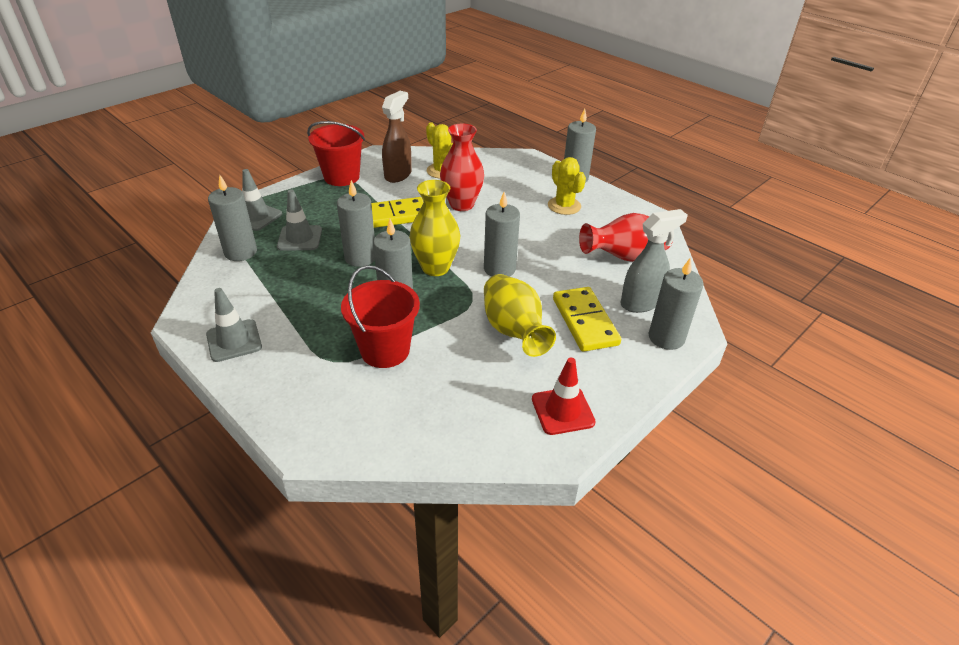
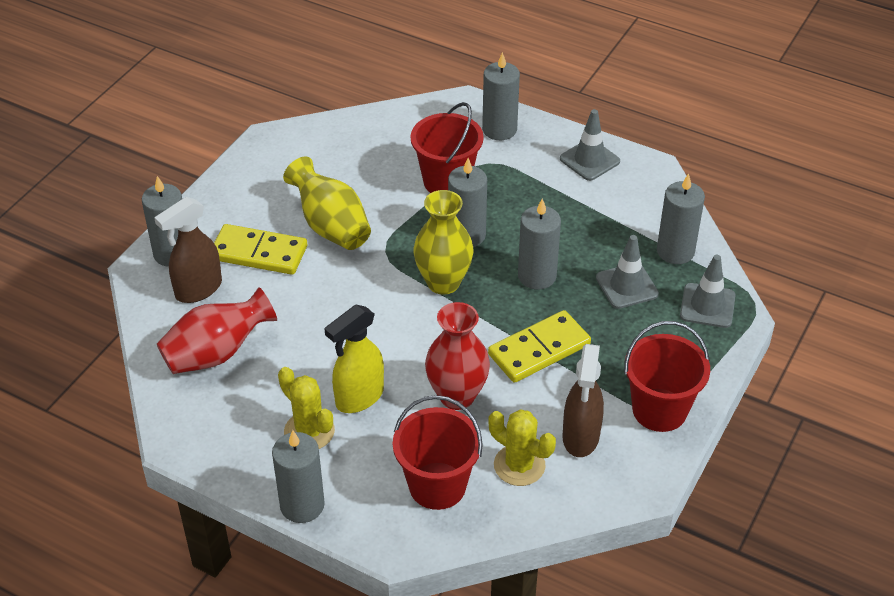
camera: 165 degrees right, 5 degrees up
grey candle [484,192,520,277] -> grey candle moved to [482,52,520,140]
red traffic cone [532,358,596,435] -> none
yellow domino [553,287,621,352] -> yellow domino turned 45 degrees counterclockwise [214,224,307,275]
grey spray bottle [620,209,688,313] -> brown spray bottle [154,197,222,303]
none -> yellow spray bottle [325,305,384,413]
none -> red bucket [393,395,483,510]

